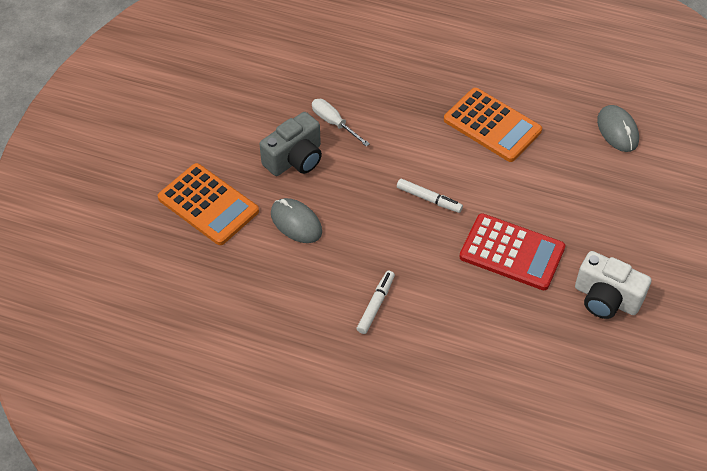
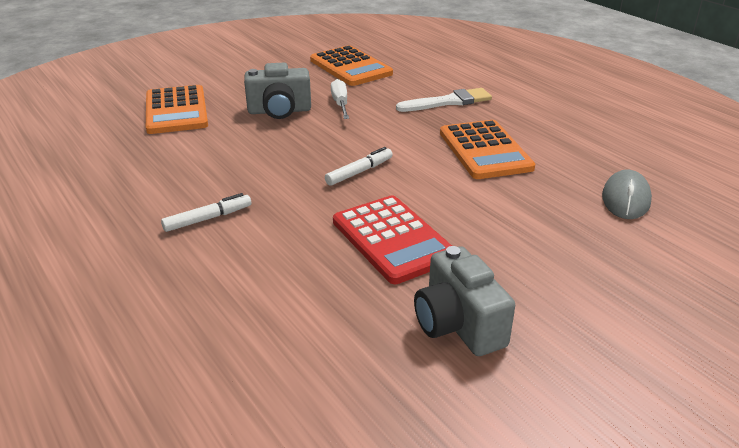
camera: 35 degrees right, 20 degrees down
grey mouse [271,198,322,243] -> none
white marker [397,178,463,213] -> white marker turned 105 degrees counterclockwise [325,147,393,186]
white camera [575,251,651,319] -> grey camera [414,246,515,356]
none -> orange calculator [310,45,393,86]
none -> white brush [396,88,492,112]

